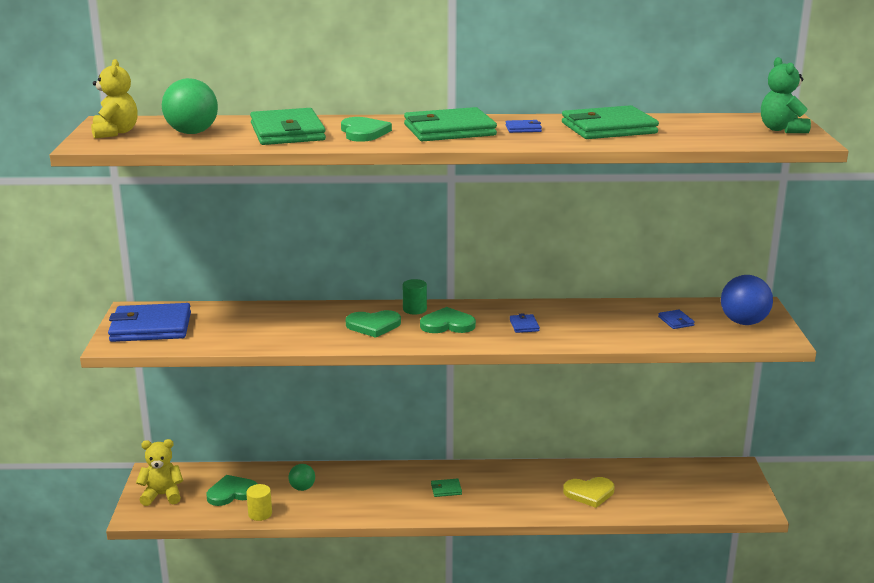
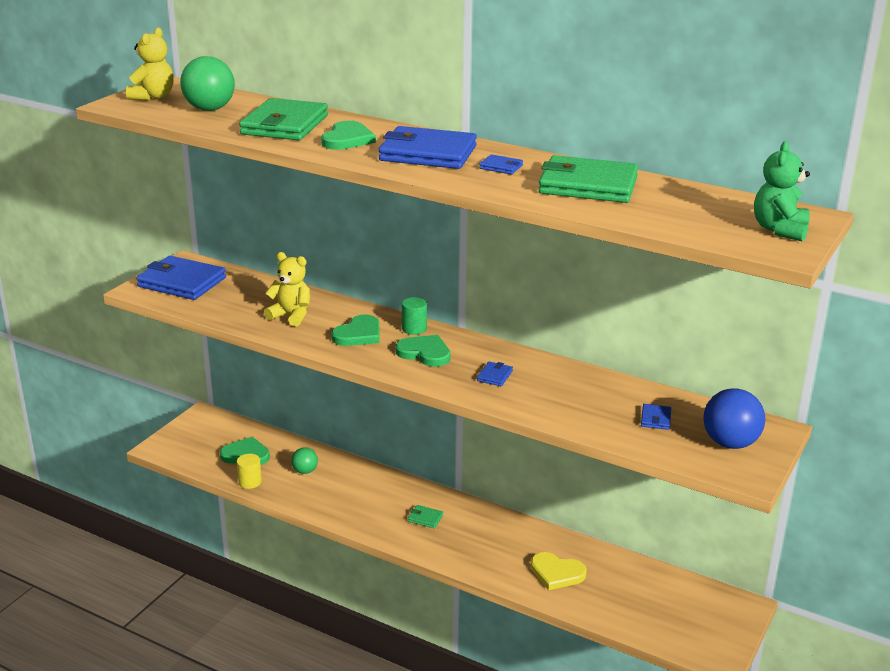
camera: 30 degrees right, 5 degrees up
yellow teddy bear [136,439,183,506] -> yellow teddy bear moved to [264,252,310,326]
green heart [346,310,401,338] -> green heart turned 75 degrees counterclockwise [331,314,380,346]
green wallet [404,107,497,141] -> blue wallet [379,126,477,169]

